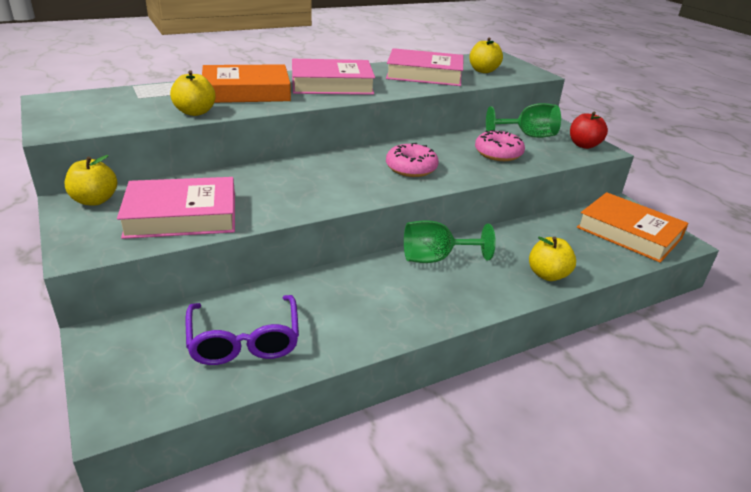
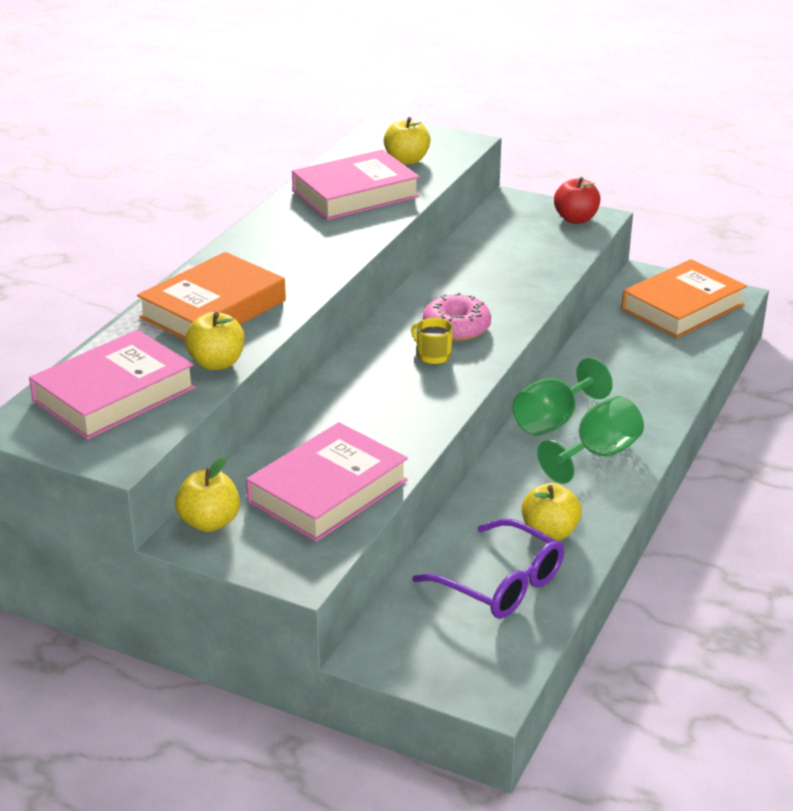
camera: 35 degrees left, 0 degrees up
pink book [292,59,375,95] -> pink book moved to [29,330,196,440]
pink donut [475,130,525,161] -> none
green goblet [486,103,561,138] -> green goblet moved to [537,396,644,484]
yellow apple [529,237,576,281] -> yellow apple moved to [522,483,582,541]
orange book [577,192,688,263] -> orange book turned 45 degrees counterclockwise [622,259,747,338]
none -> yellow mug [411,318,453,364]

